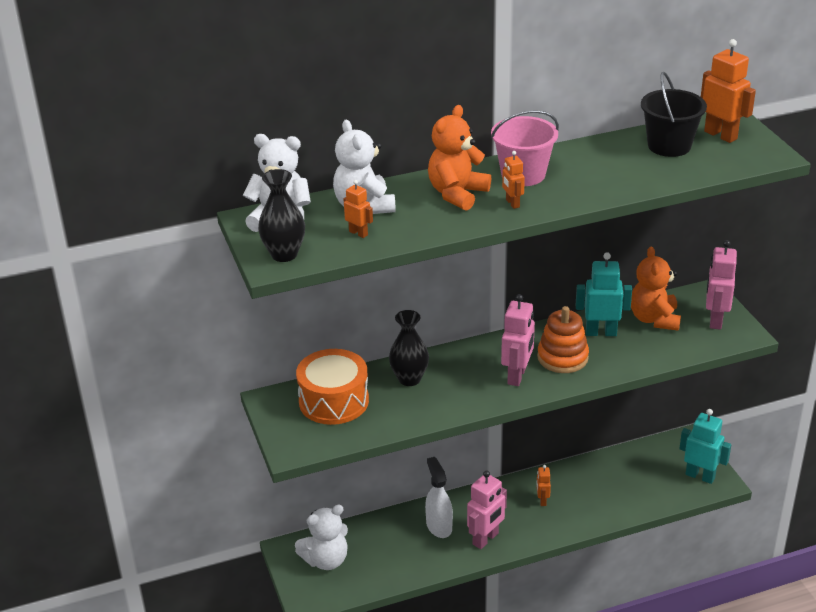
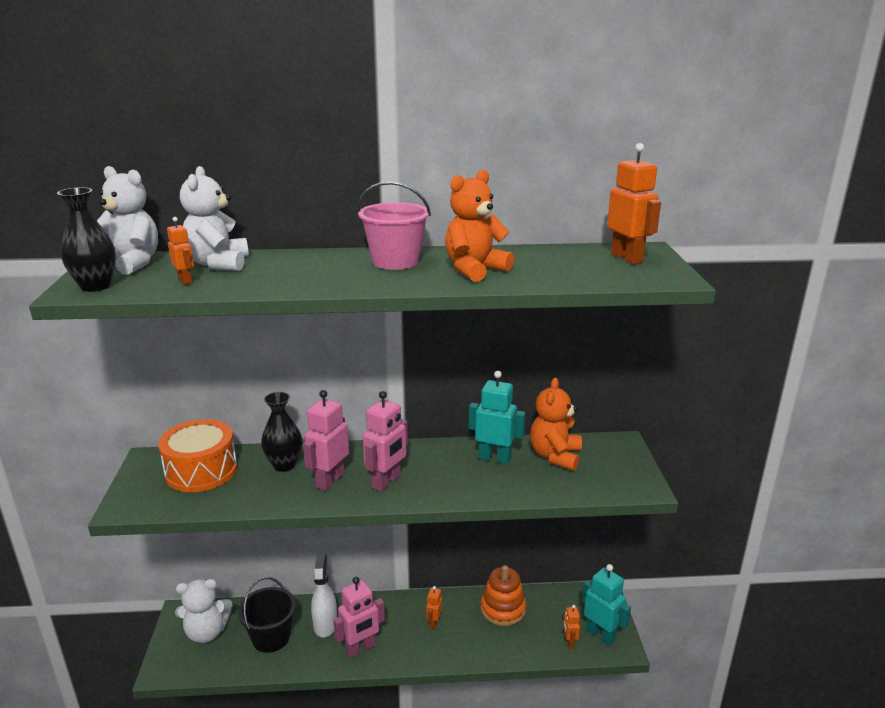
camera: 15 degrees right, 10 degrees down
orange teddy bear [428,105,491,211] -> orange teddy bear moved to [445,170,514,282]
orange robot [502,151,525,209] -> orange robot moved to [563,605,580,648]
orange stacking toy [537,306,589,373] -> orange stacking toy moved to [481,565,526,626]
black bucket [641,72,707,157] -> black bucket moved to [238,577,296,653]
pink robot [706,240,737,330] -> pink robot moved to [303,390,349,491]

